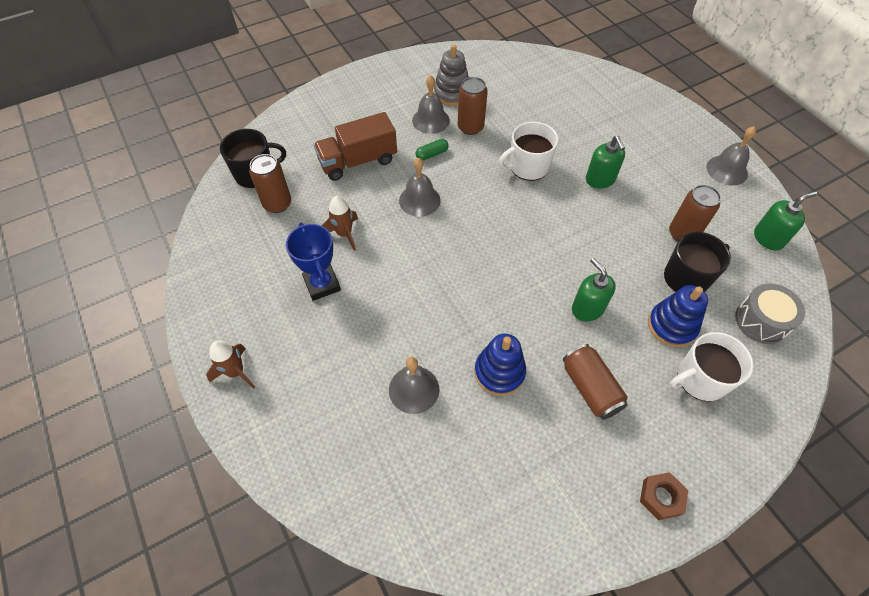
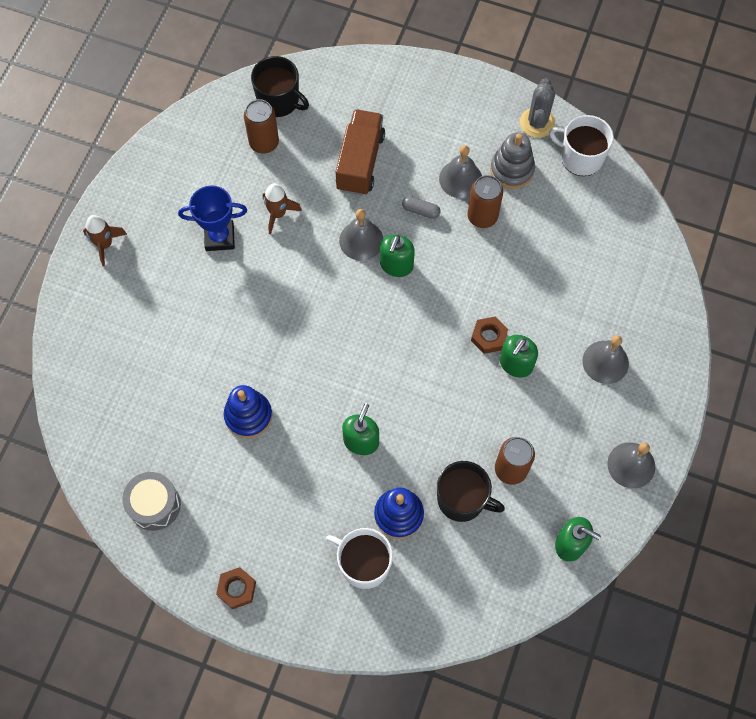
camera: 50 degrees right, 10 degrees up
blue trophy [286,223,341,301] -> blue trophy turned 60 degrees clockwise [178,186,247,251]
brown truck [314,112,397,181] -> brown truck turned 75 degrees clockwise [336,109,385,196]
grey bell [389,357,439,414] -> grey bell moved to [582,335,629,384]
green capsule [416,139,449,160] -> grey capsule [402,196,441,219]
white mug [499,122,558,181] -> white mug moved to [549,115,614,176]
brown can [563,344,628,420] -> none
grey drum [735,284,805,344] -> grey drum moved to [122,472,181,531]
none -> green soap dispenser [380,234,415,277]
none -> brown nut [471,317,508,354]
none -> grey cactus [520,78,555,138]

